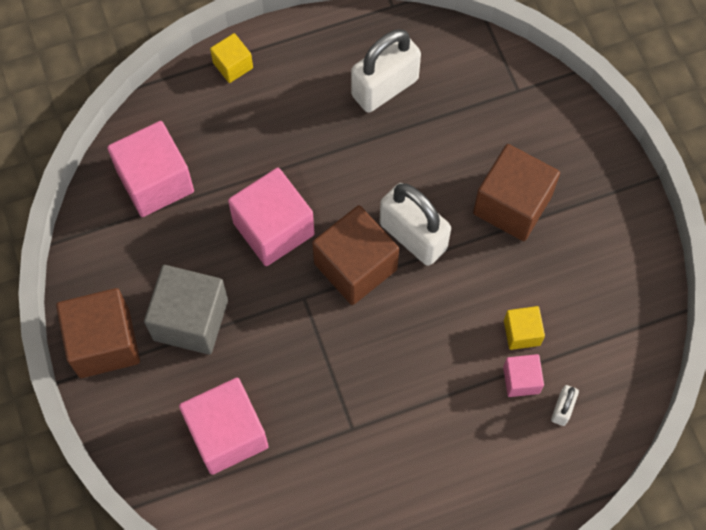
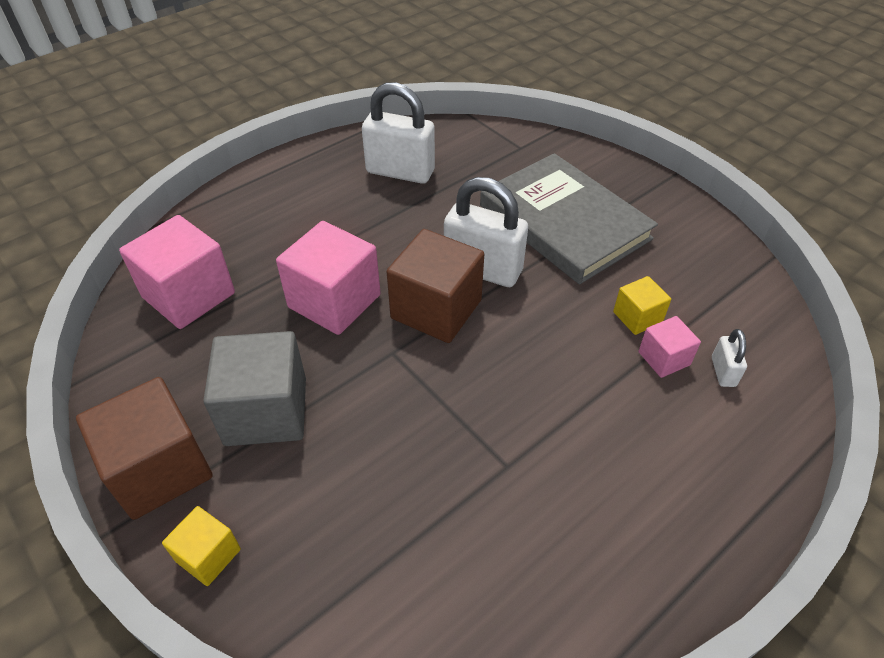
camera: 20 degrees left, 20 degrees down
pink cube [179,378,269,475] -> none
yellow cube [210,33,253,83] -> yellow cube moved to [162,506,241,586]
white padlock [351,29,421,113] -> white padlock turned 75 degrees clockwise [362,82,435,184]
brown cube [473,144,560,241] -> grey book [480,153,658,284]

